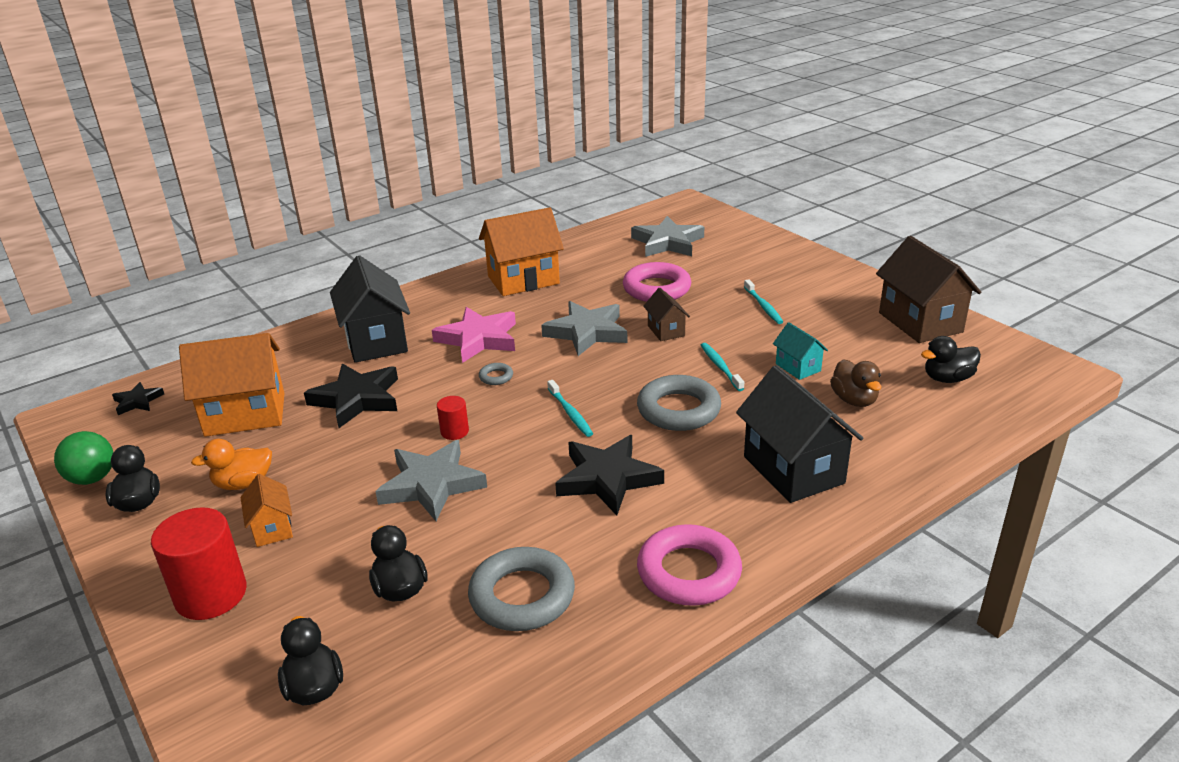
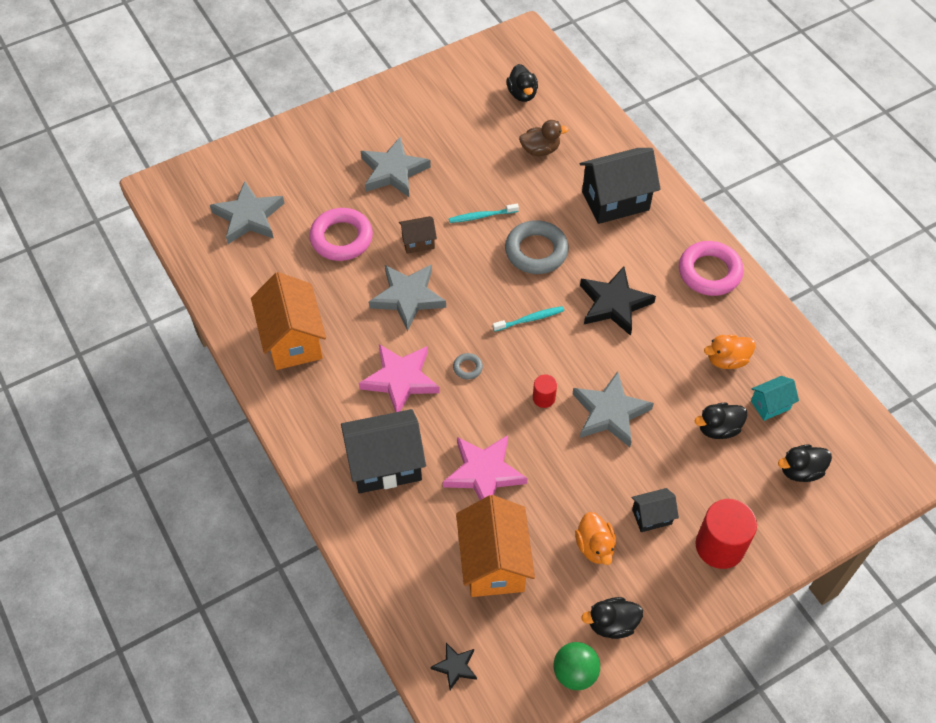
camera: 85 degrees left, 25 degrees up
orange house [240,474,293,547] -> black house [631,488,679,532]
black star [304,363,398,428] -> pink star [443,435,527,500]
grey ring [468,547,575,631] -> orange duck [704,335,755,369]
turquoise toothbrush [744,279,783,324] -> grey star [361,137,431,197]
turquoise house [773,322,828,380] -> turquoise house moved to [751,376,799,421]
brown house [876,236,981,343] -> none

